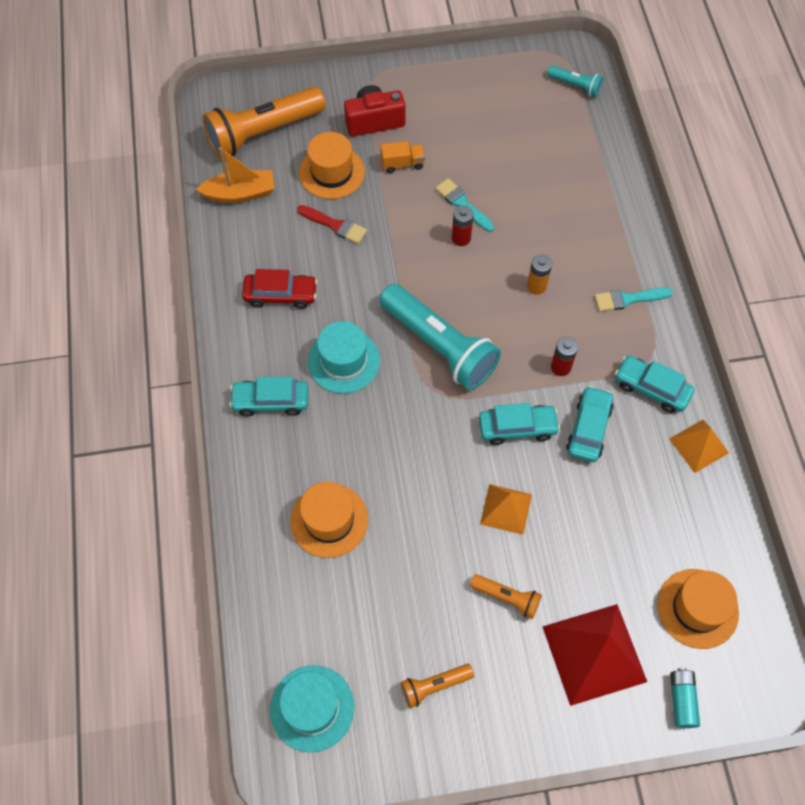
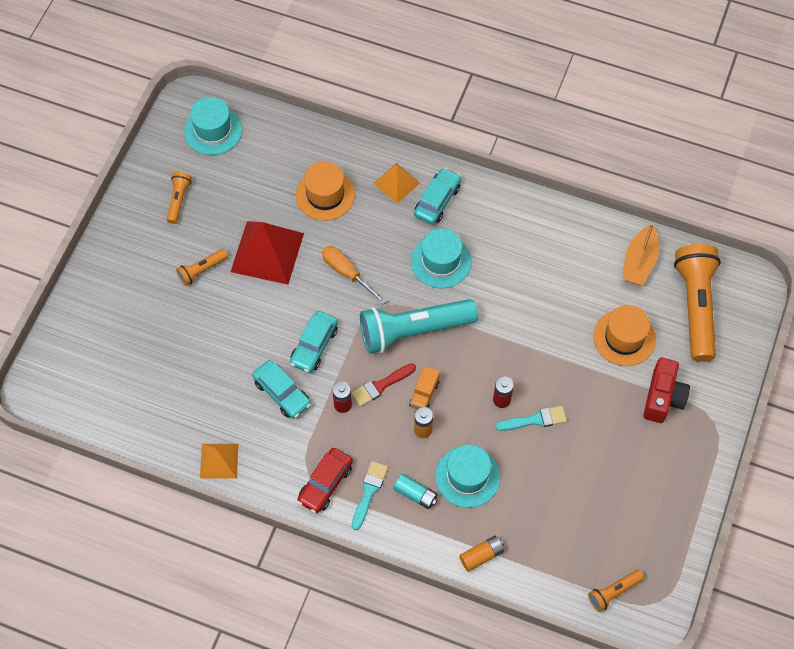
camera: 120 degrees right, 0 degrees up
red car [242,269,318,309] -> red car moved to [297,448,353,513]
red brush [297,205,367,244] -> red brush moved to [351,363,416,407]
orange truck [381,141,425,173] -> orange truck moved to [409,366,440,409]
orange pyramid [480,484,532,535] -> orange pyramid moved to [373,163,420,203]
red pyramid [542,604,647,706] -> red pyramid moved to [231,221,304,285]
turquoise flashlight [547,65,604,97] -> orange flashlight [588,570,644,612]
turquoise car [615,356,694,413] -> none
orange hat [657,569,739,649] -> none
turquoise battery [670,668,700,728] -> turquoise battery moved to [394,474,438,509]
none -> orange screwdriver [322,246,386,304]
none -> turquoise hat [435,445,500,508]
none -> orange battery [459,536,504,572]

